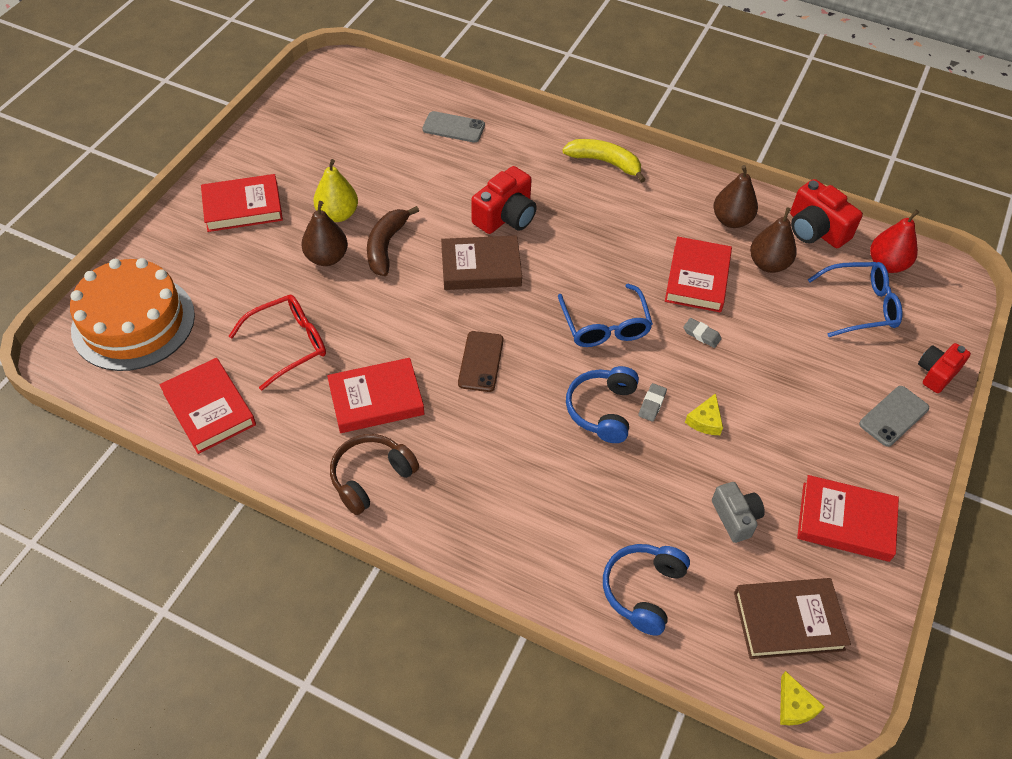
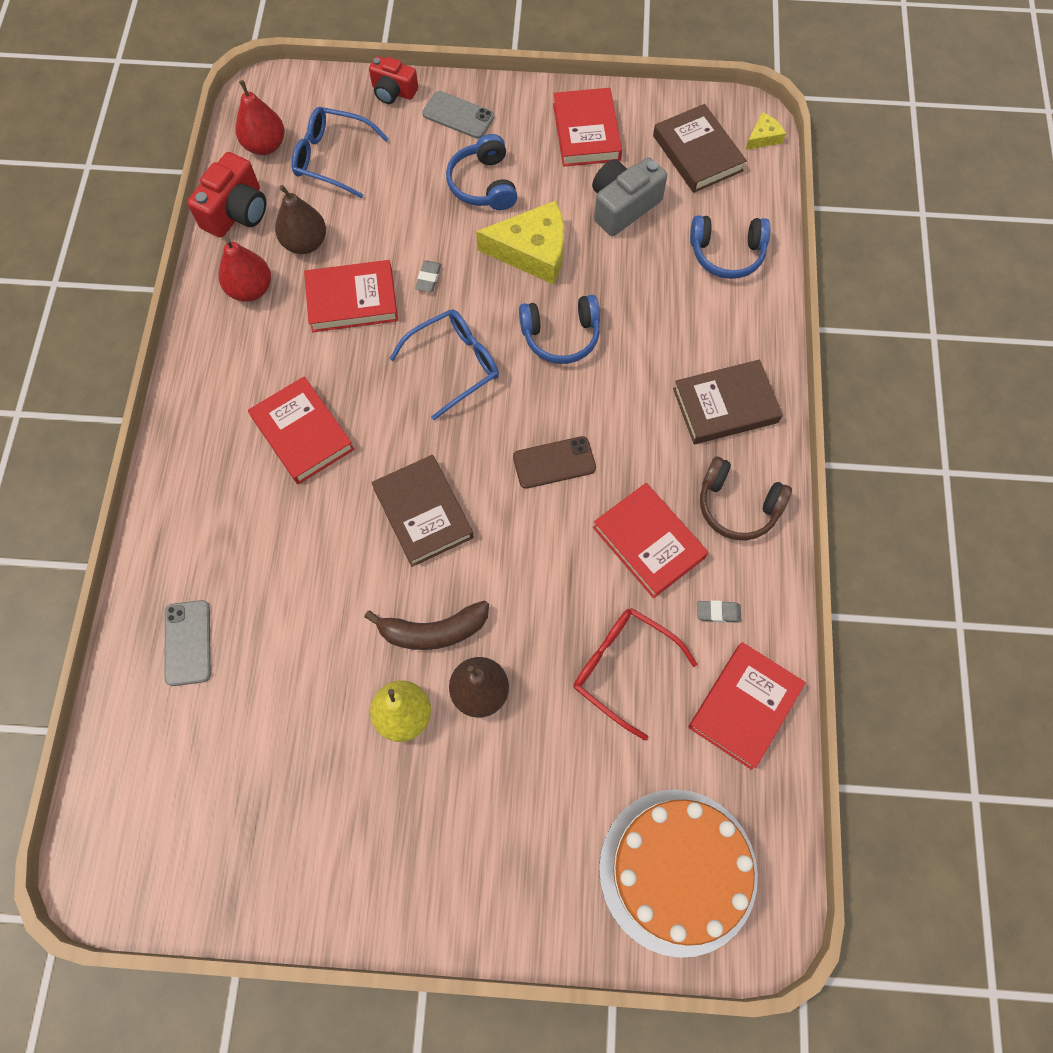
camera: 110 degrees left, 15 degrees up
red book [201,174,283,232] -> red book moved to [248,377,354,484]
red camera [471,166,537,234] -> none
yellow banana [562,139,646,183] -> none
grey eraser [638,383,667,422] -> grey eraser moved to [697,600,741,623]
yellow cheese [685,393,723,435] -> yellow cheese [476,200,564,285], size x2.13
grey camera [712,482,765,543] -> grey camera [592,157,667,236], size x1.51
brown pear [713,165,758,228] -> red pear [219,238,271,302]
blue glasses [808,262,902,337] -> blue glasses turned 45 degrees counterclockwise [292,107,389,198]
none -> blue headphones [446,134,518,210]
none -> brown book [673,360,783,444]

